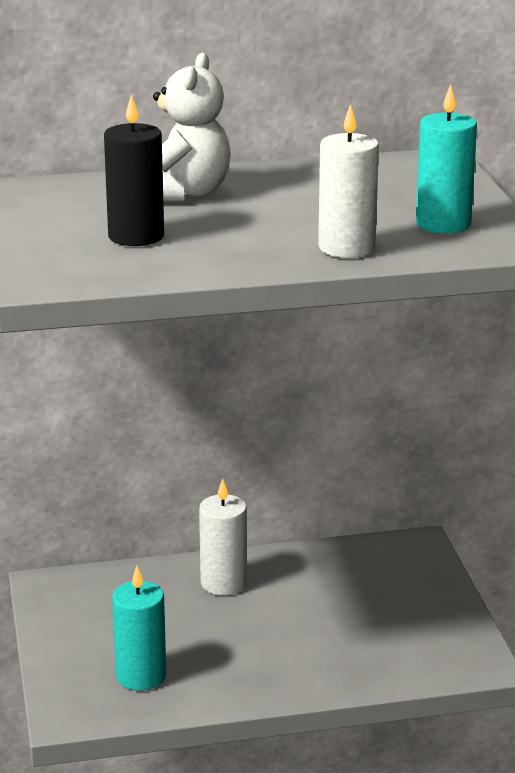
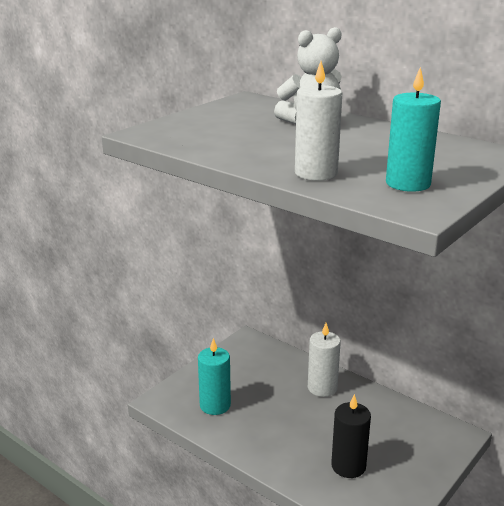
camera: 50 degrees right, 0 degrees up
black candle [104,95,164,246] -> black candle moved to [331,394,371,478]

